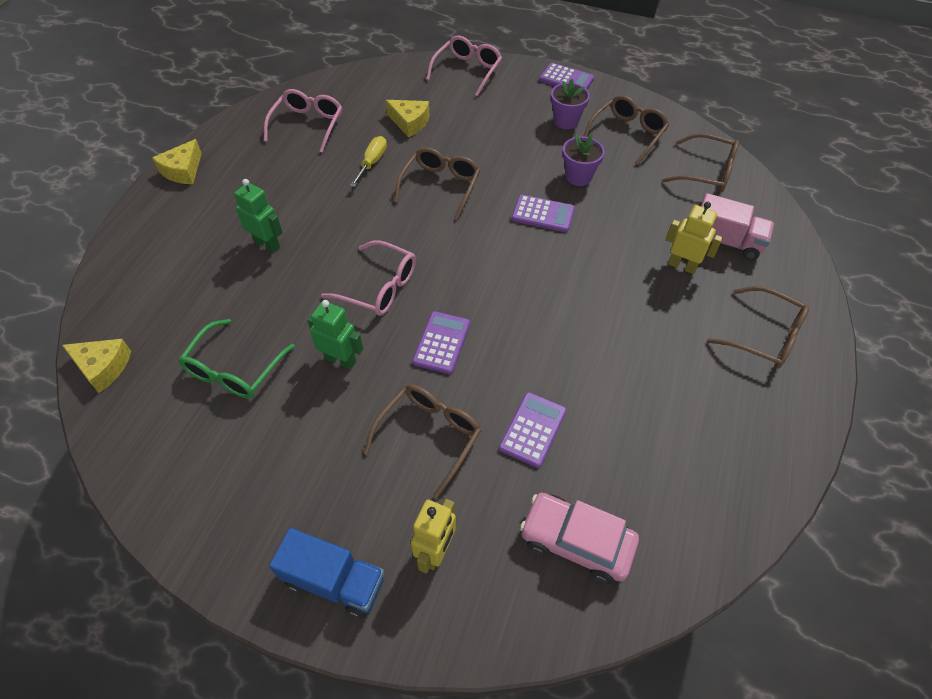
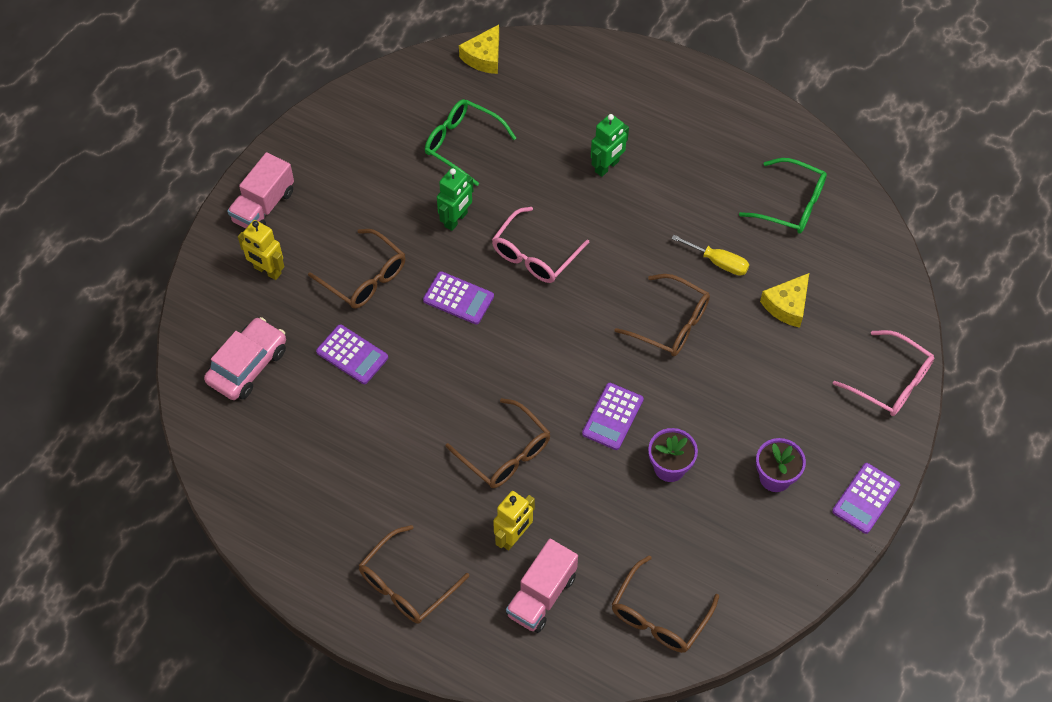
camera: 100 degrees right, 5 degrees up
yellow cheese [152,139,202,184] -> none
pink glasses [264,89,342,153] -> green glasses [739,158,827,234]
blue truck [269,528,384,618] -> pink truck [227,152,294,229]
brown glasses [584,95,669,165] -> brown glasses moved to [446,398,550,488]

